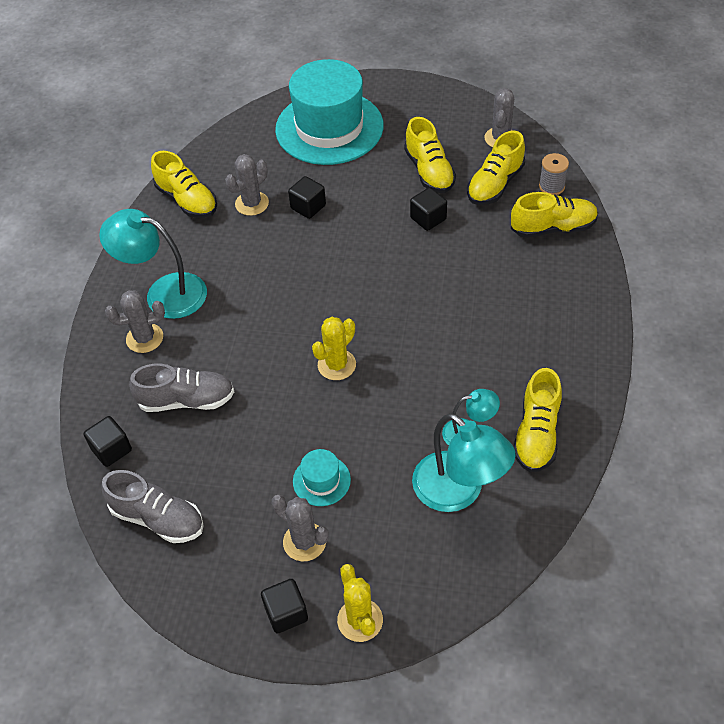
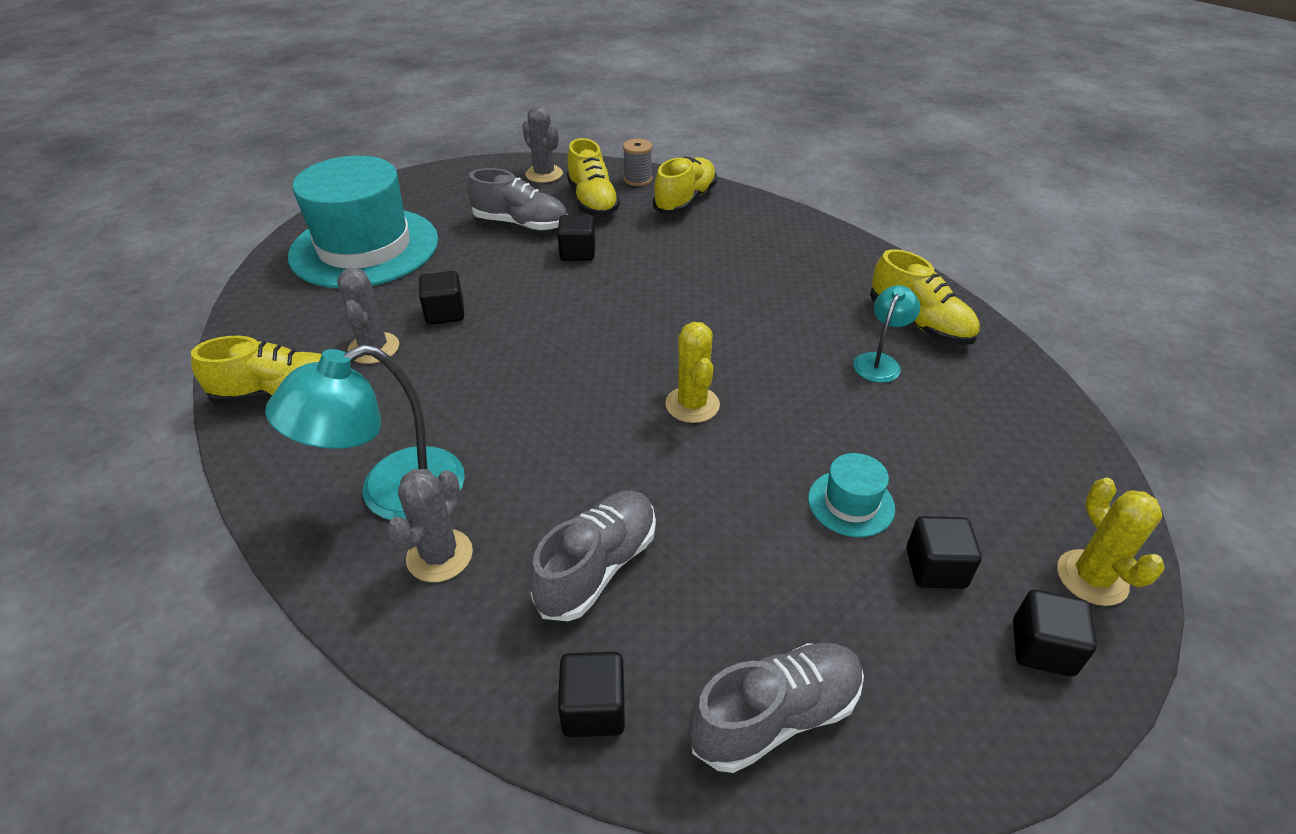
camera: 55 degrees left, 10 degrees down
grey cactus [272,494,328,561] -> black cube [906,516,982,589]
yellow cactus [337,564,383,642] -> yellow cactus turned 60 degrees clockwise [1057,478,1165,606]
yellow shoe [404,117,456,193] -> grey shoe [467,168,568,231]
turquoise lamp [412,413,516,512] -> none

